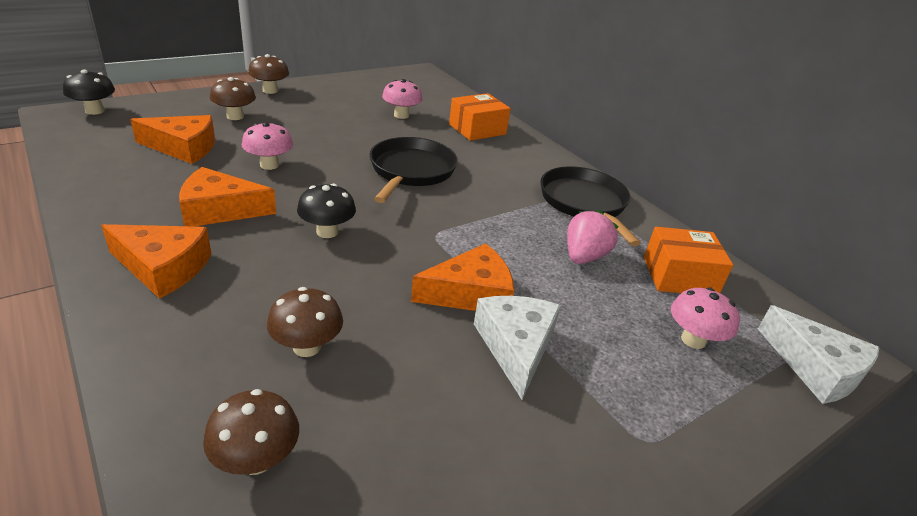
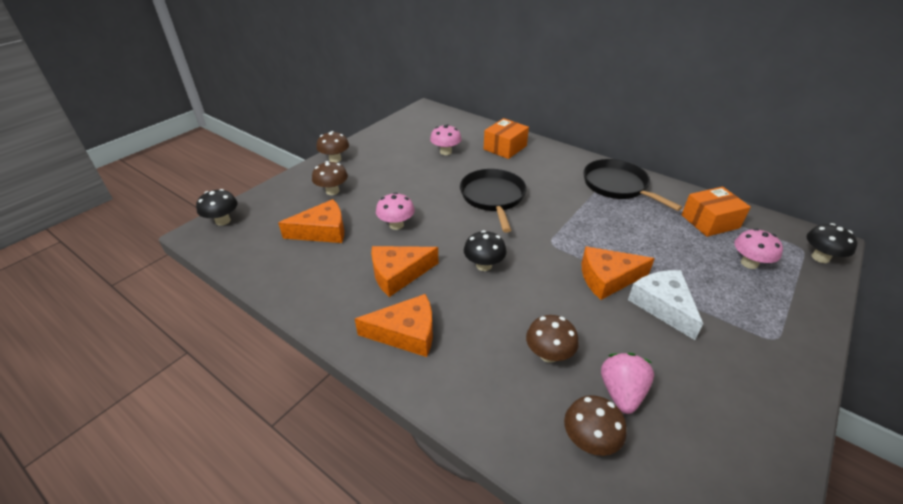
camera: 15 degrees left, 5 degrees up
orange cheese [411,243,514,311] -> orange cheese turned 150 degrees counterclockwise [582,246,655,300]
pink strawberry [567,210,619,264] -> pink strawberry moved to [601,353,654,414]
white cheese [758,305,879,404] -> black mushroom [807,223,857,263]

